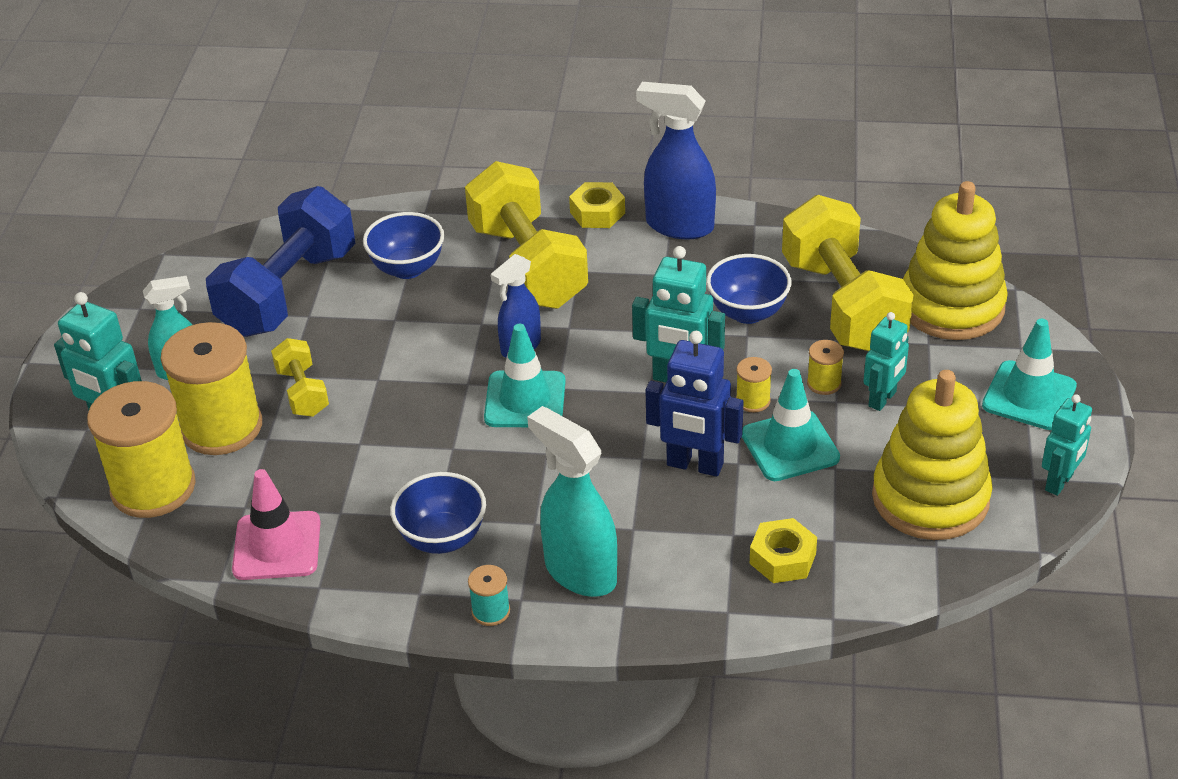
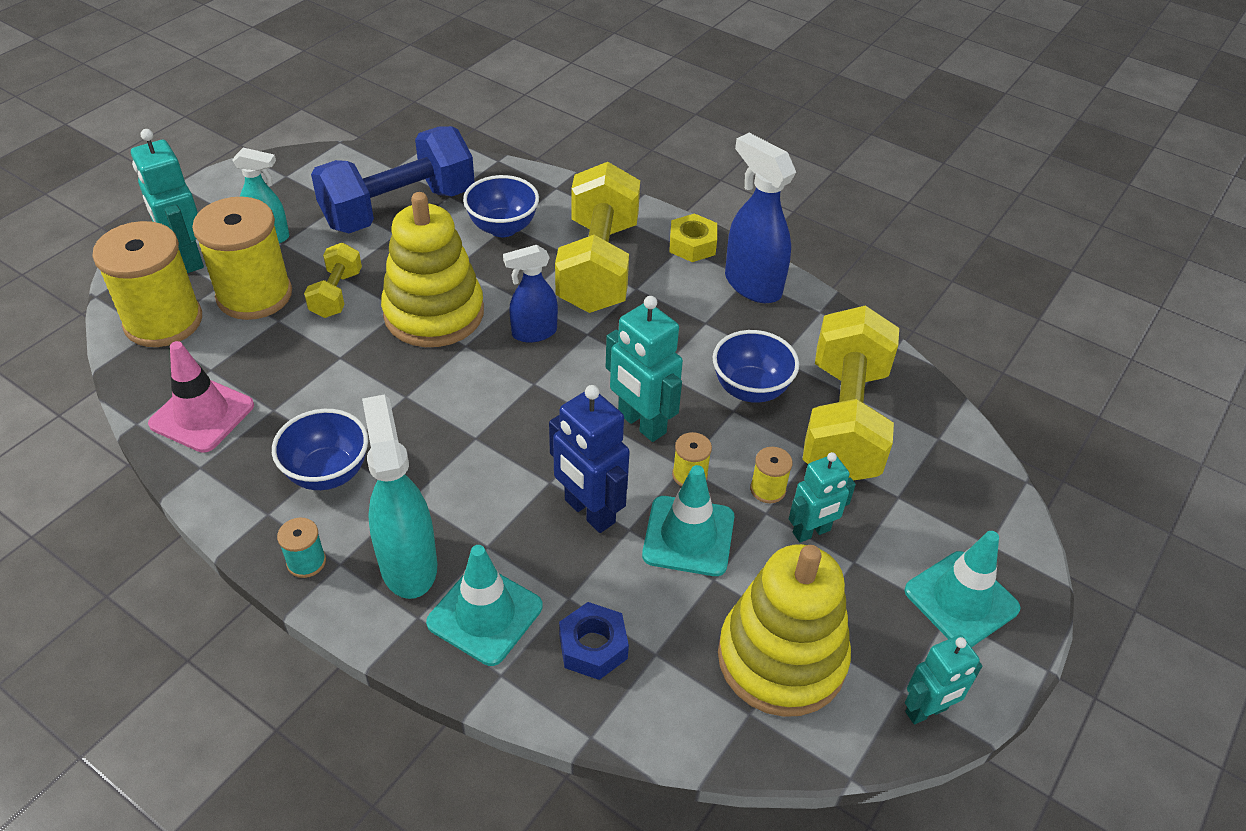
camera: 25 degrees right, 5 degrees up
turquoise traffic cone [484,324,566,427] -> turquoise traffic cone moved to [426,545,543,666]
yellow nut [750,518,817,583] -> blue nut [559,602,629,680]
yellow stacking toy [903,181,1008,340] -> yellow stacking toy moved to [381,192,484,347]

